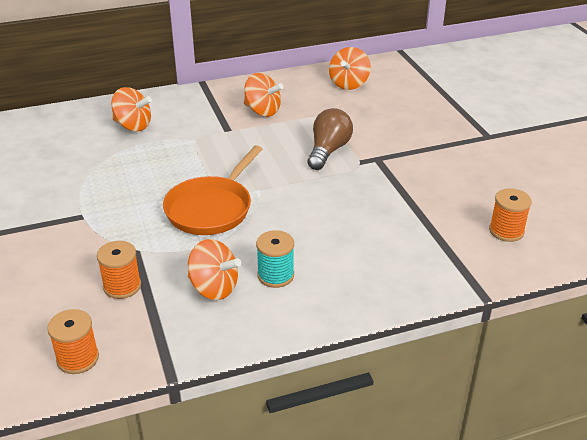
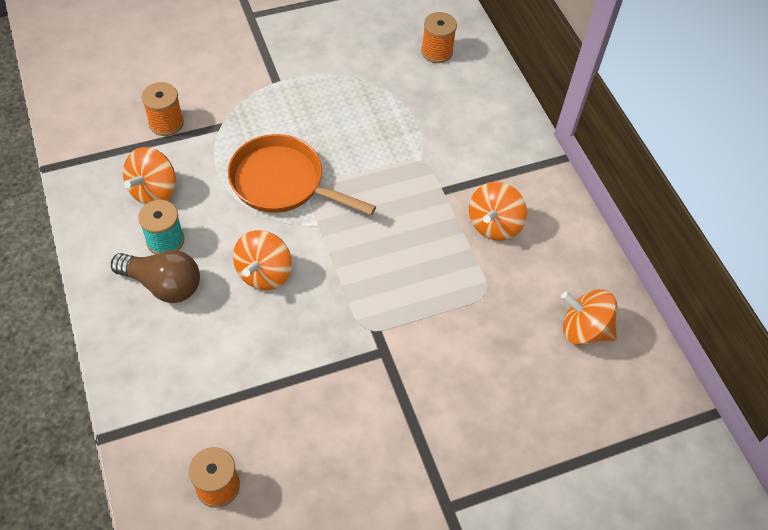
camera: 85 degrees right, 20 degrees up
orange spool [47,309,99,374] -> orange spool moved to [421,12,457,63]
orange spinning top [111,87,152,131] -> orange spinning top moved to [233,230,292,290]
brown light bulb [308,108,353,170] -> brown light bulb moved to [111,250,200,303]

